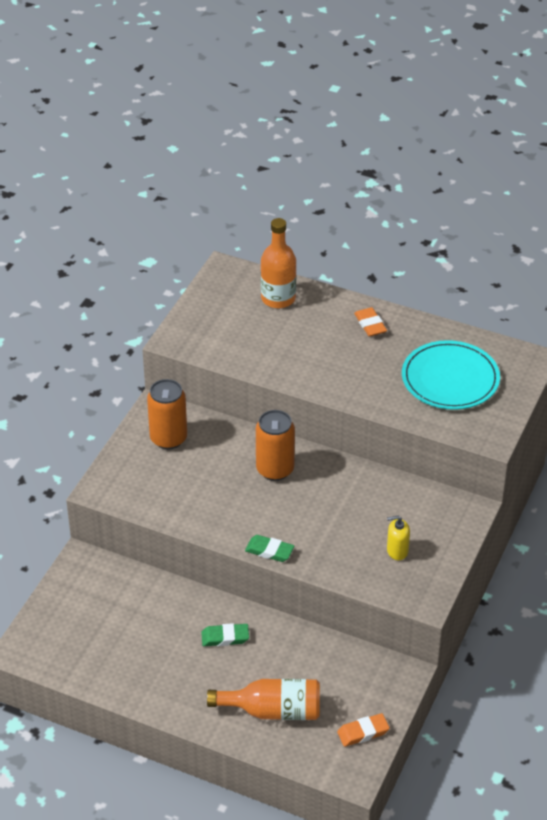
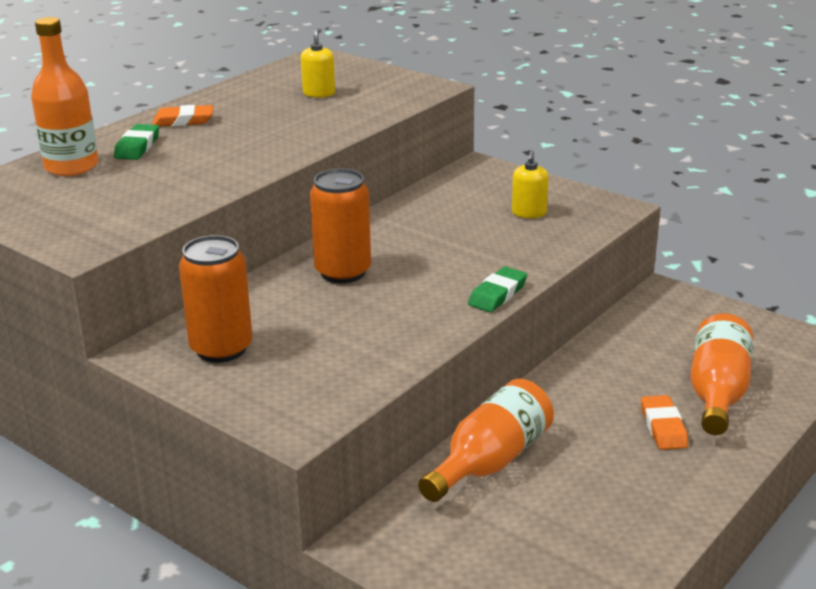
camera: 75 degrees left, 15 degrees down
green eraser [201,623,249,646] -> green eraser moved to [114,124,159,160]
orange eraser [337,713,390,747] -> orange eraser moved to [641,395,688,450]
turquoise plate [402,340,500,410] -> yellow soap dispenser [301,28,335,98]
none -> orange bottle [418,379,554,502]

